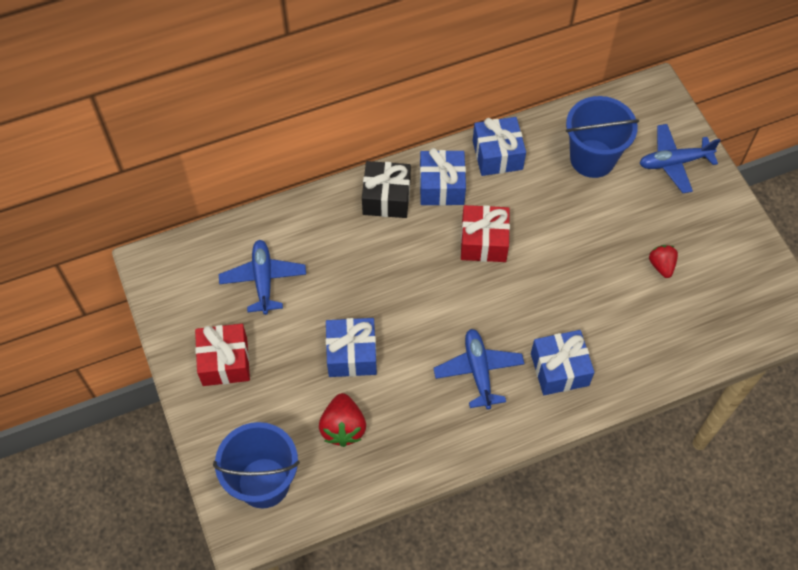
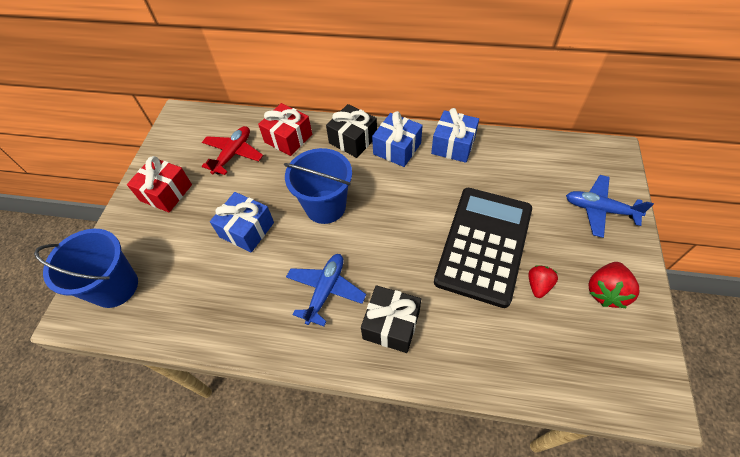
camera: 35 degrees right, 5 degrees down
blue plane [219,240,306,315] -> red plane [202,126,263,175]
red strawberry [319,393,366,447] -> red strawberry moved to [588,262,639,308]
red gift [461,205,510,262] -> red gift moved to [258,103,312,156]
blue gift [531,330,595,395] -> black gift [361,285,421,353]
blue bucket [566,96,639,178] -> blue bucket moved to [284,148,352,224]
none -> black calculator [434,188,532,308]

